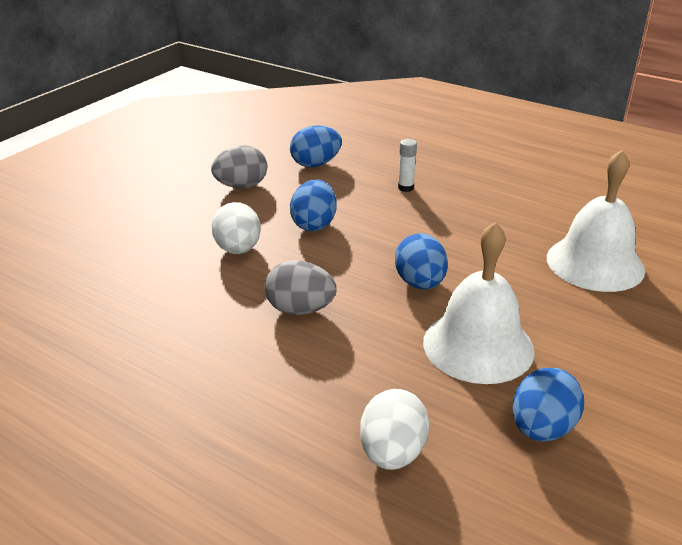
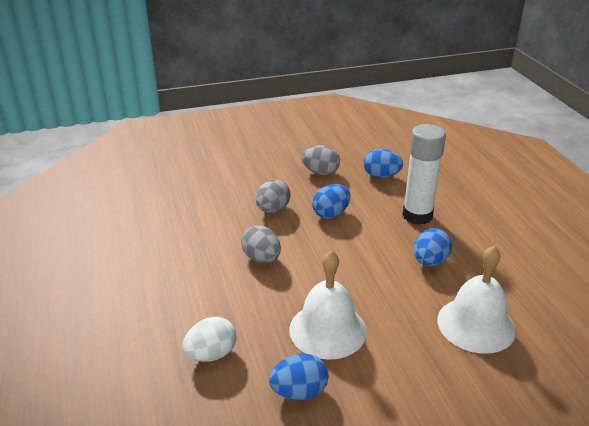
camera: 40 degrees right, 0 degrees up
white egg [212,202,261,254] -> grey egg [256,179,290,213]
blue egg [395,233,448,289] -> blue egg moved to [414,228,452,266]
white glue stick [398,139,417,192] -> white glue stick [403,124,446,225], size x2.49

